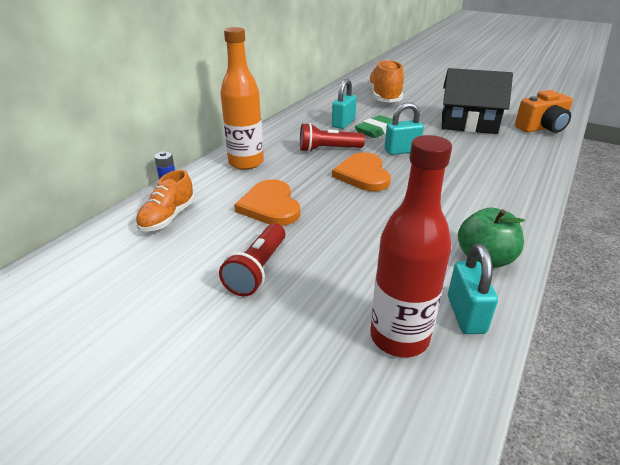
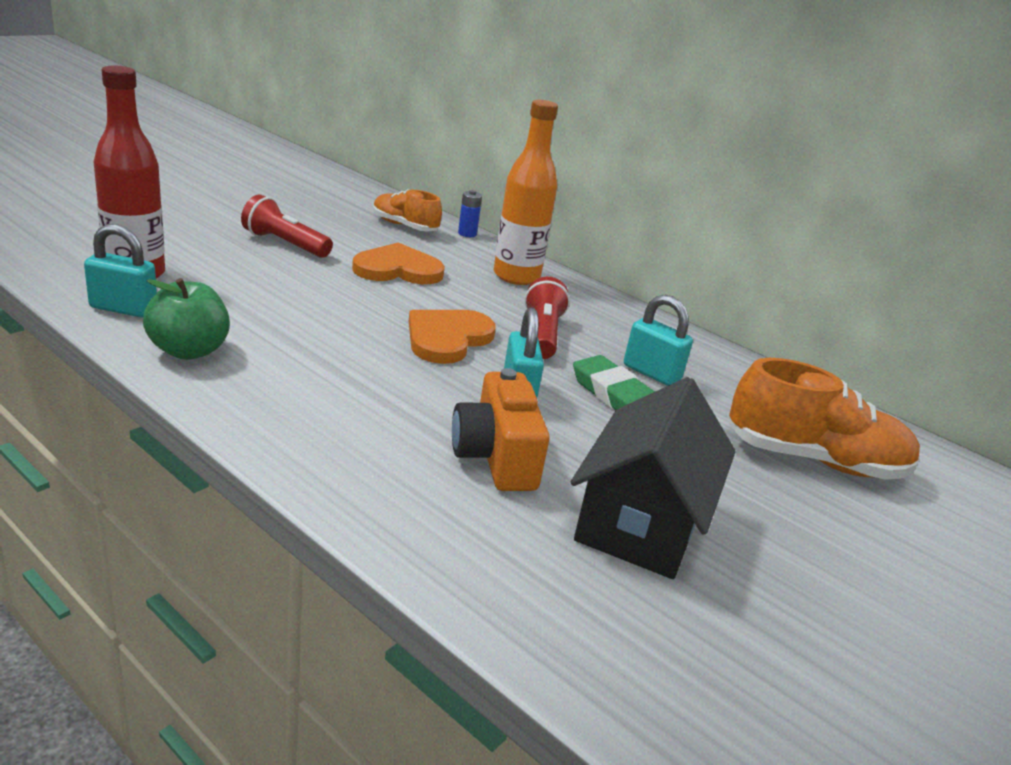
camera: 95 degrees right, 5 degrees down
orange heart [332,152,391,191] -> orange heart turned 60 degrees counterclockwise [409,310,496,364]
orange camera [515,90,573,133] -> orange camera moved to [452,368,550,491]

